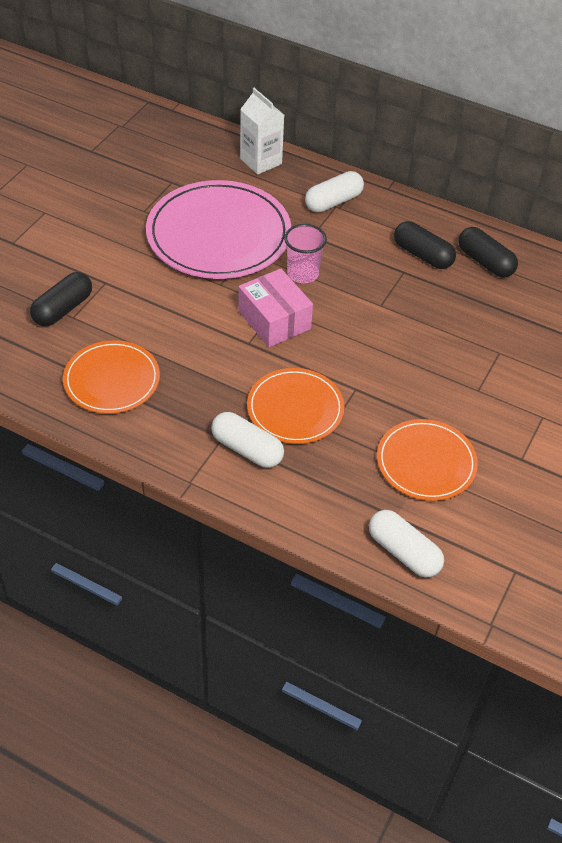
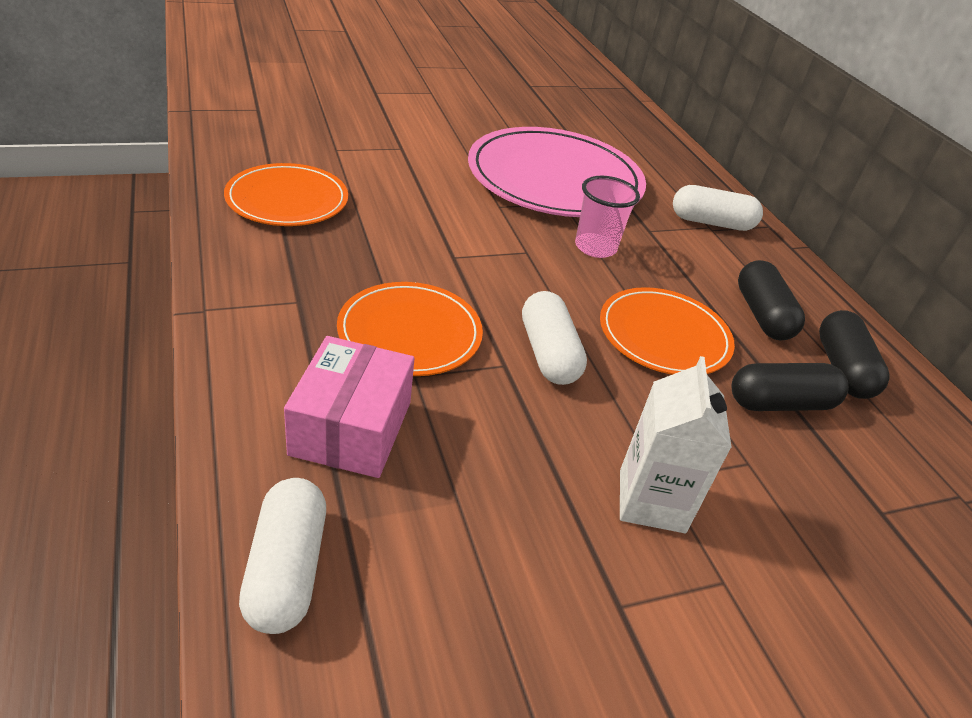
camera: 40 degrees right, 10 degrees down
black capsule [30,272,92,326] -> black capsule moved to [732,363,849,411]
white capsule [211,412,284,468] -> white capsule moved to [522,291,587,385]
pink box [238,269,313,347] -> pink box moved to [284,336,415,478]
white carton [240,88,284,175] -> white carton moved to [620,356,732,533]
orange plate [377,419,478,501] -> orange plate moved to [600,287,735,375]

